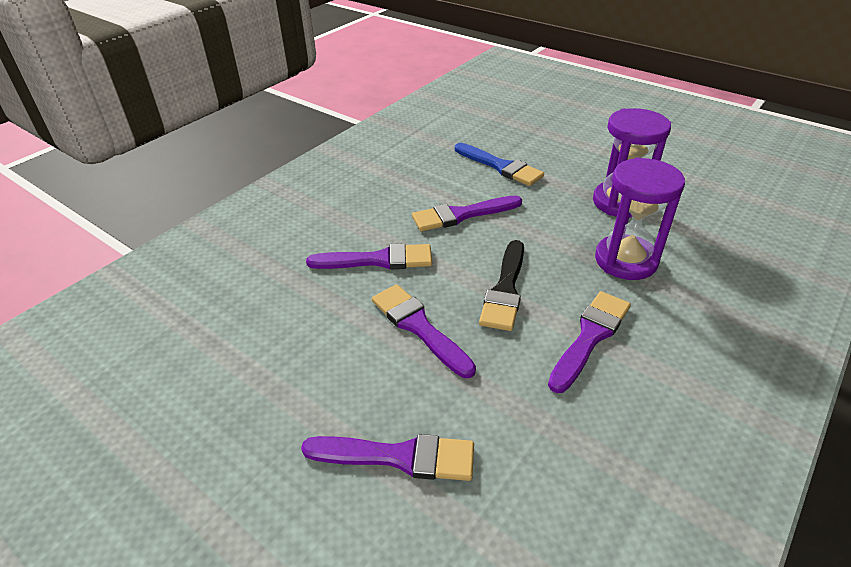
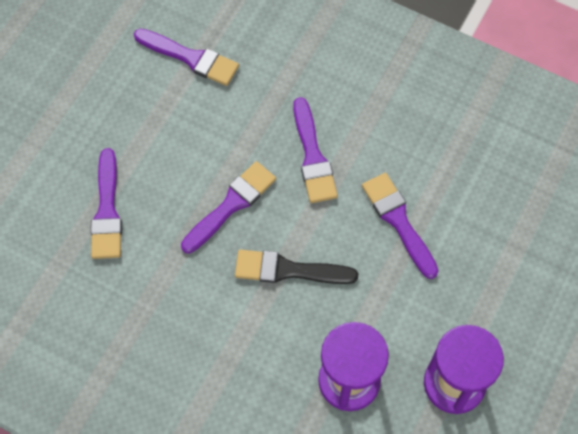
camera: 80 degrees right, 25 degrees up
blue brush [455,143,544,186] -> none
purple brush [548,291,631,393] -> purple brush moved to [134,29,239,86]

